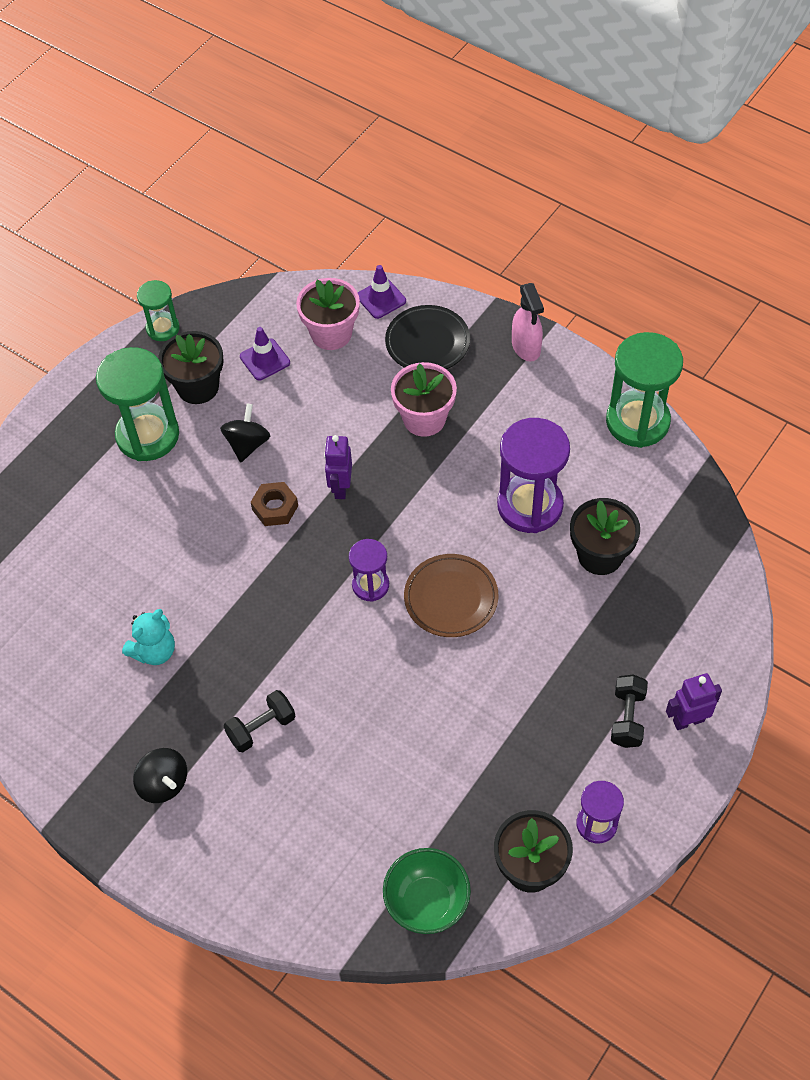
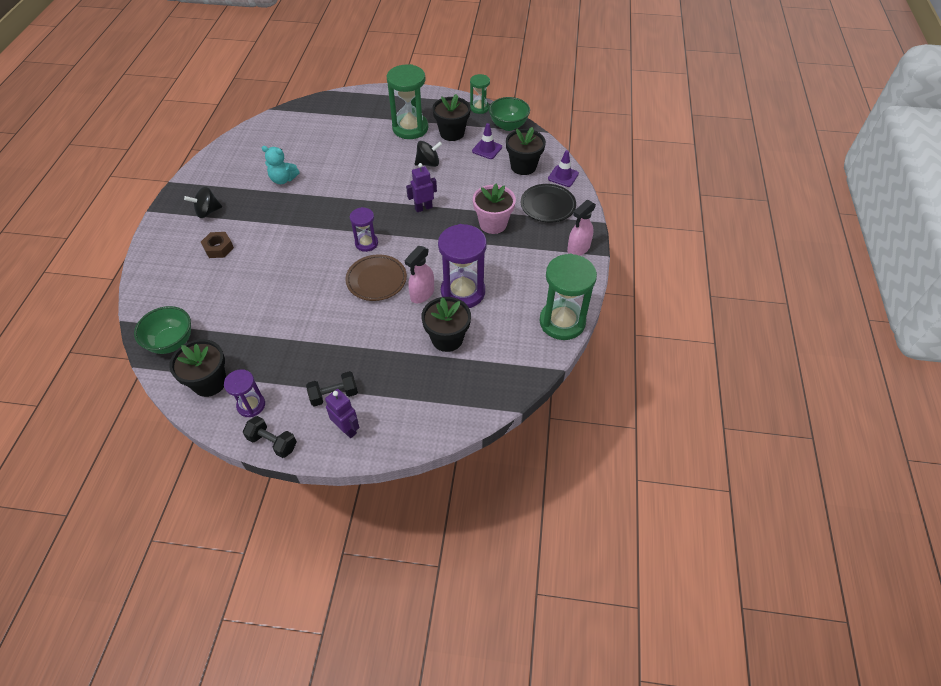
camera: 60 degrees right, 5 degrees down
black spinning top [133,748,187,803] -> black spinning top turned 45 degrees clockwise [184,186,222,218]
black dumbbell [224,690,295,752] -> black dumbbell moved to [243,416,297,458]
brown nut [251,482,298,526] -> brown nut moved to [201,232,234,258]
pink flower pot [296,278,360,350] -> black flower pot [506,127,546,175]
none -> pink spray bottle [405,246,434,303]
none -> green bowl [489,97,530,131]

